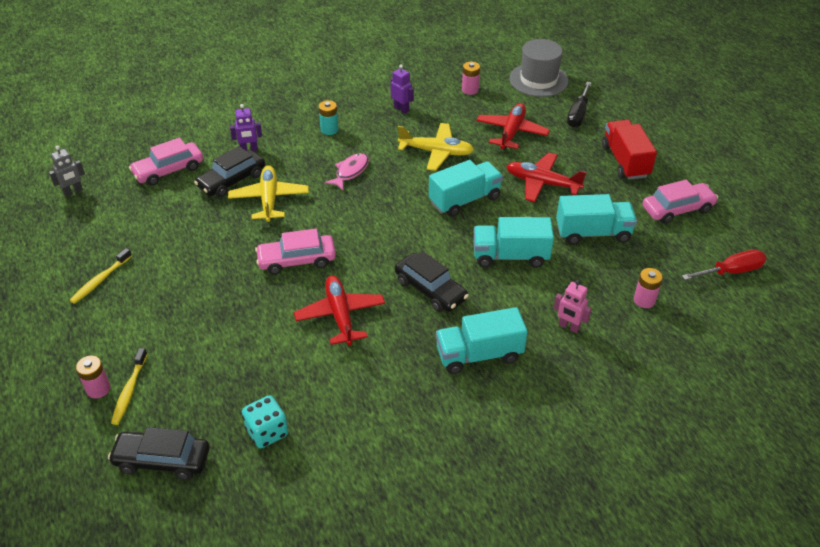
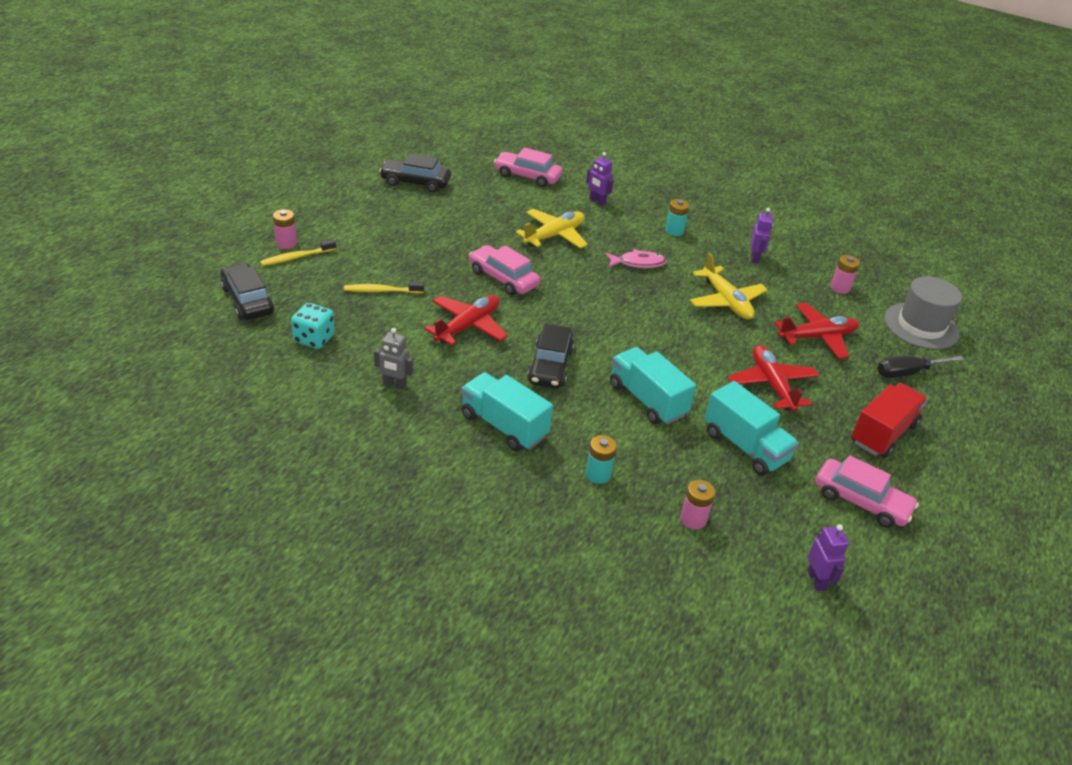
camera: 50 degrees right, 5 degrees down
grey robot [49,146,85,197] -> grey robot moved to [374,328,413,390]
yellow toothbrush [70,248,132,304] -> yellow toothbrush moved to [344,282,424,293]
black car [194,146,265,197] -> black car moved to [379,153,451,192]
turquoise truck [429,160,503,217] -> none
pink robot [554,280,591,333] -> turquoise battery [586,435,617,484]
red screwdriver [682,250,767,280] -> purple robot [807,524,849,591]

